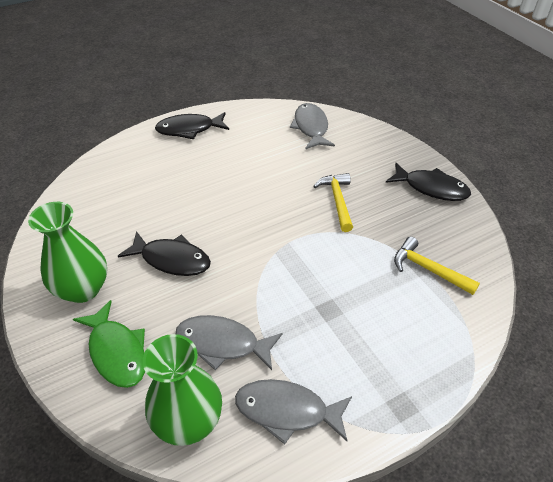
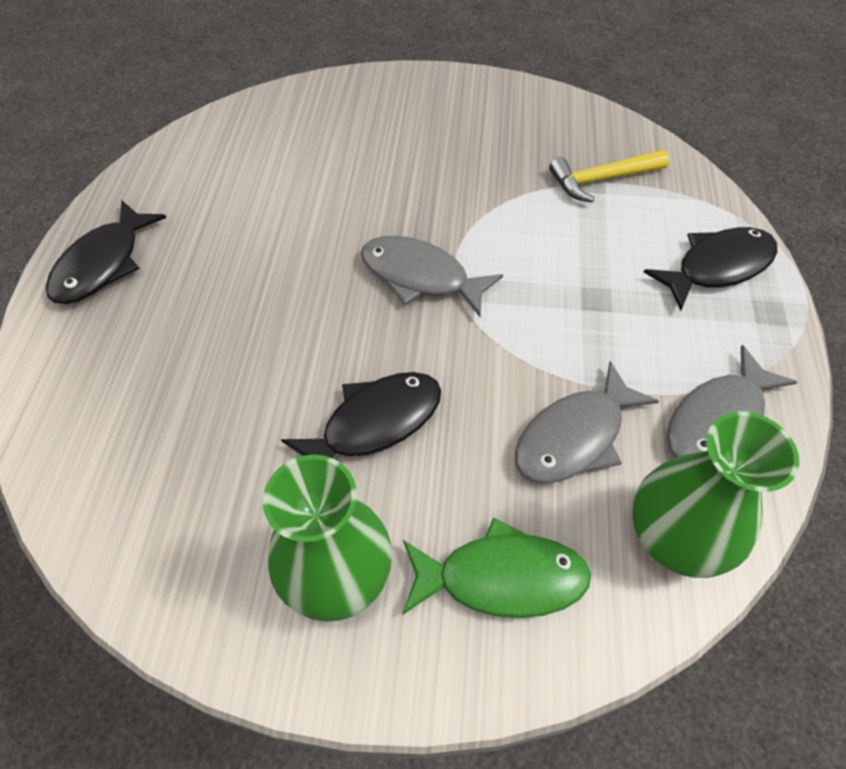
camera: 55 degrees left, 10 degrees up
grey fish [290,103,335,149] -> grey fish moved to [361,236,503,317]
yellow hammer [313,173,353,232] -> none
black fish [386,163,471,201] -> black fish moved to [644,227,777,311]

